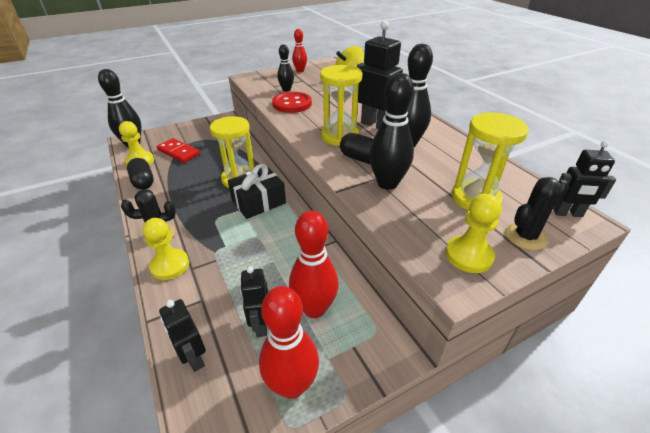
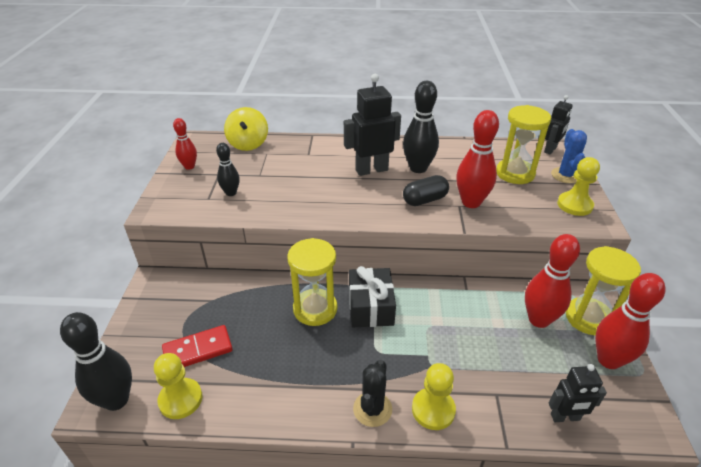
camera: 60 degrees left, 0 degrees up
black capsule [127,158,154,190] -> none
black robot [240,266,268,337] -> none
red button [272,92,312,113] -> none
yellow hourglass [320,65,363,146] -> yellow hourglass moved to [566,246,641,335]
black bowling pin [369,73,414,190] -> red bowling pin [456,110,499,208]
black cactus [505,177,569,250] -> blue cactus [551,129,587,183]

